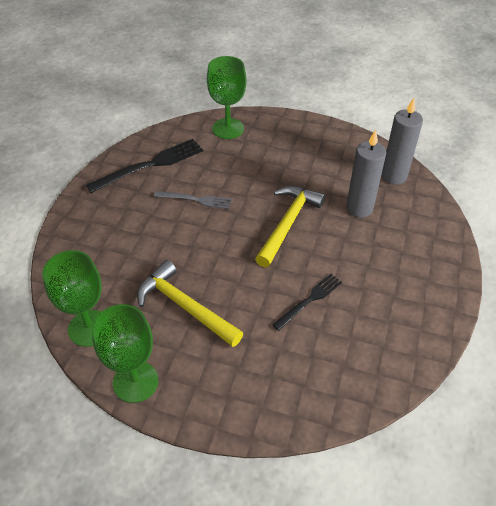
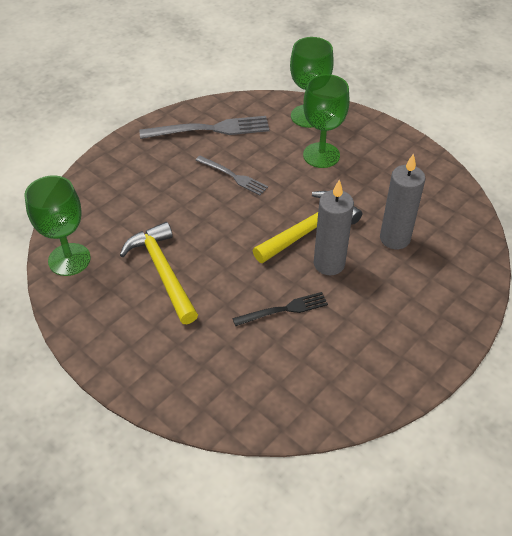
camera: 25 degrees right, 0 degrees up
black fork [86,139,203,193] -> grey fork [139,116,269,139]
green goblet [92,304,158,403] -> green goblet moved to [303,74,349,168]
grey candle [382,98,423,184] -> grey candle moved to [314,180,354,275]

